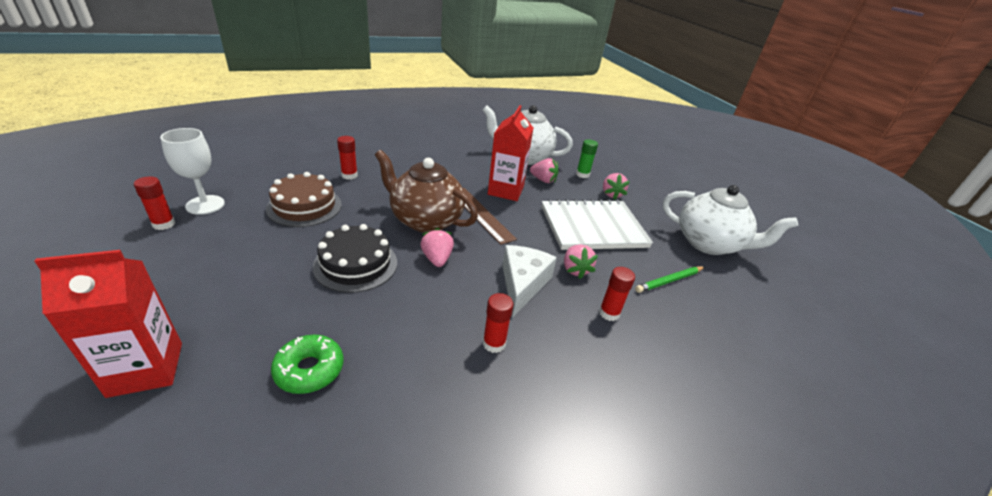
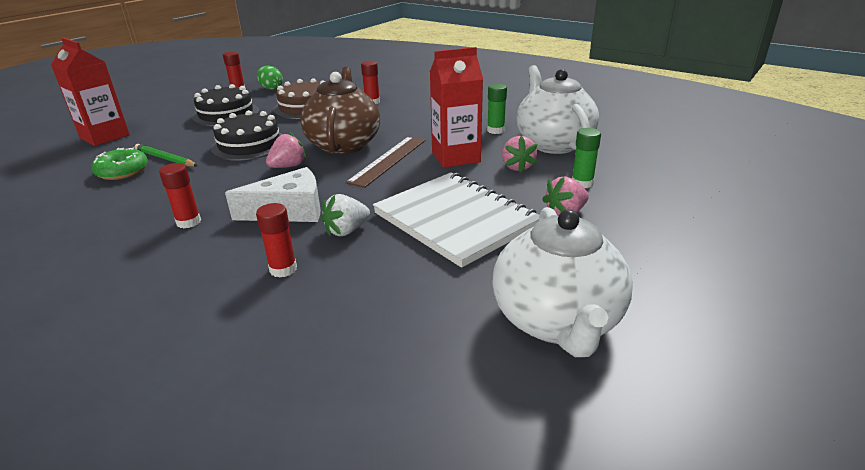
camera: 65 degrees right, 5 degrees down
white goblet [160,128,225,215] -> green egg [257,66,283,90]
pink strawberry [564,245,598,279] -> white strawberry [321,194,370,236]
green pencil [635,266,704,293] -> green pencil moved to [134,144,198,167]
none -> black cake [192,84,259,126]
none -> green glue stick [487,84,507,134]

